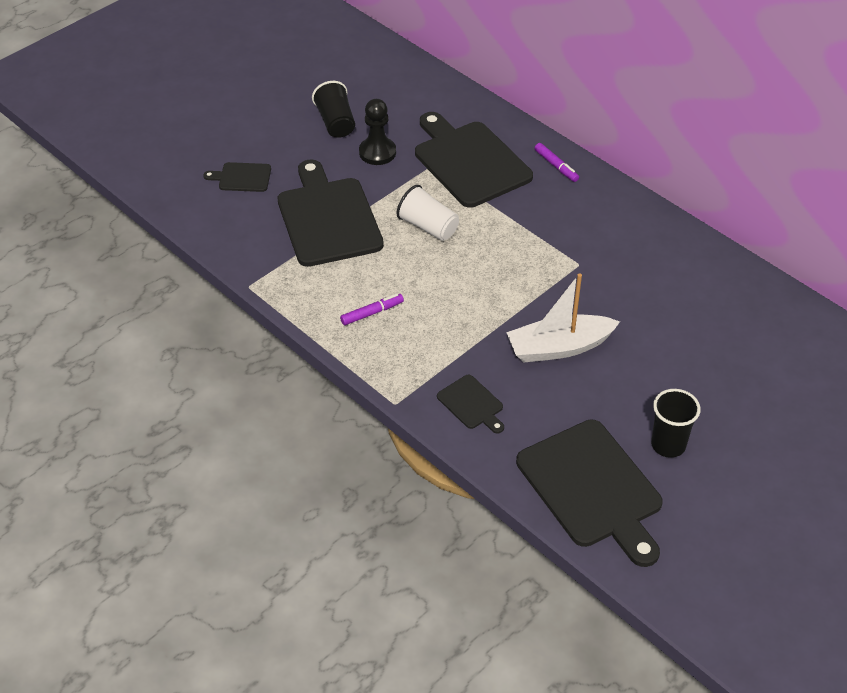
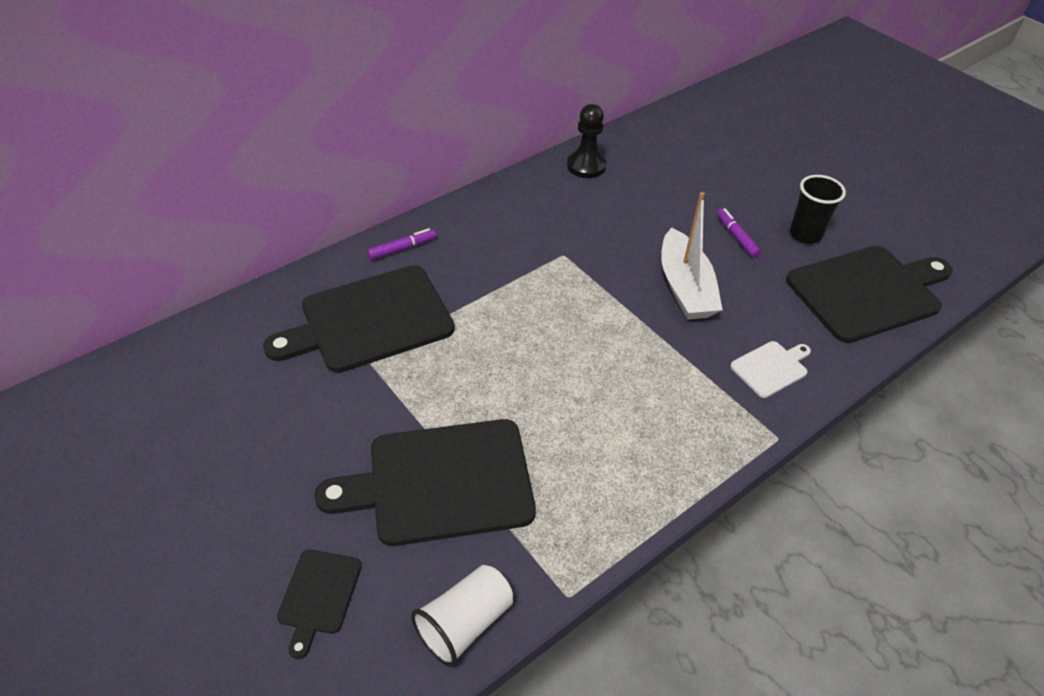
camera: 85 degrees left, 0 degrees up
black cup [312,81,355,138] -> none
purple marker [340,294,404,325] -> purple marker moved to [717,208,761,258]
black pawn [359,99,396,165] -> black pawn moved to [567,104,606,178]
white cup [397,185,459,241] -> white cup moved to [411,565,513,667]
black cutting board [437,375,504,433] -> white cutting board [730,341,811,398]

